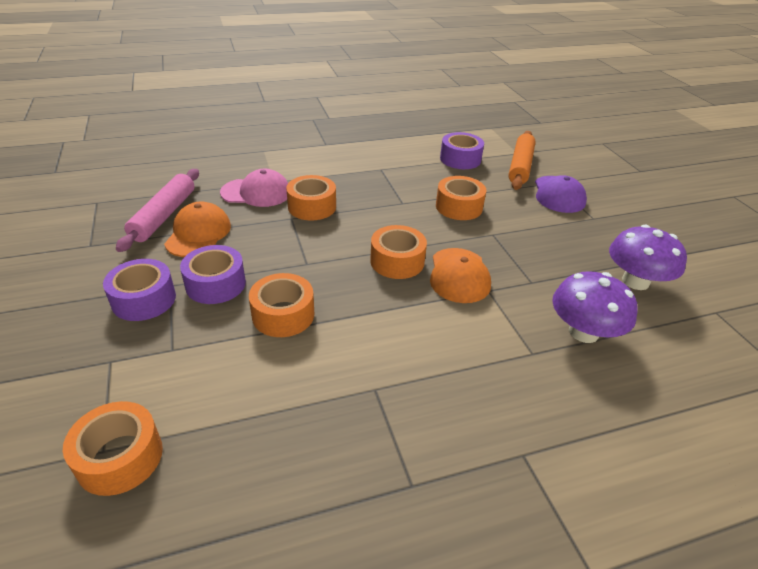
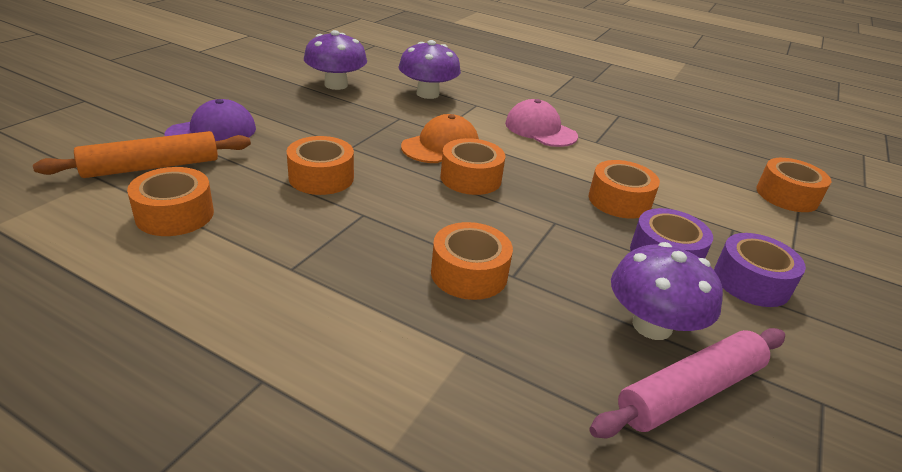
camera: 135 degrees left, 5 degrees down
orange cap [164,202,231,257] -> purple mushroom [611,242,723,340]
pink cap [220,169,288,207] -> pink cap moved to [505,99,578,147]
purple tape [440,132,484,169] -> orange tape [127,167,214,236]

